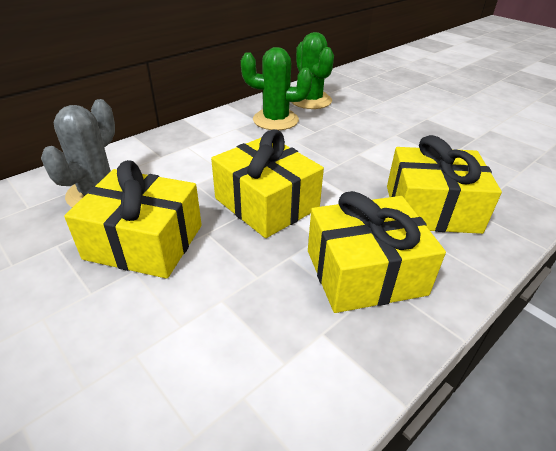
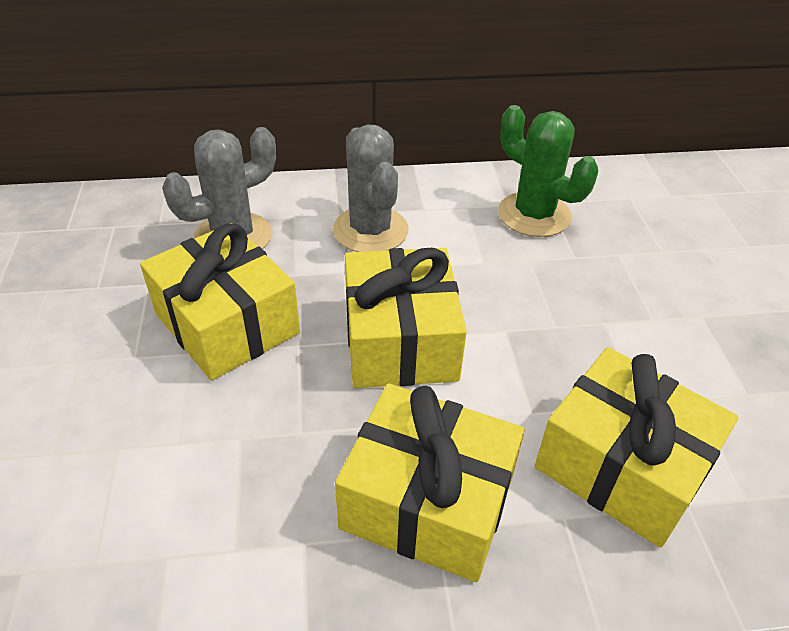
camera: 35 degrees right, 5 degrees up
green cactus [291,32,334,109] -> none
none -> grey cactus [333,124,409,252]

